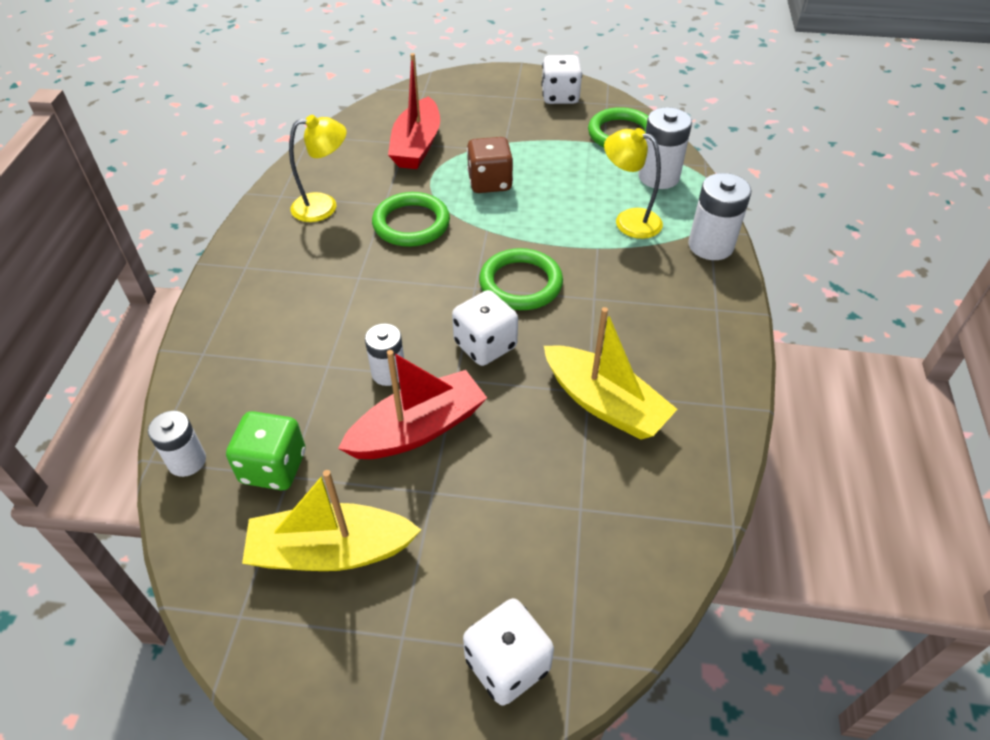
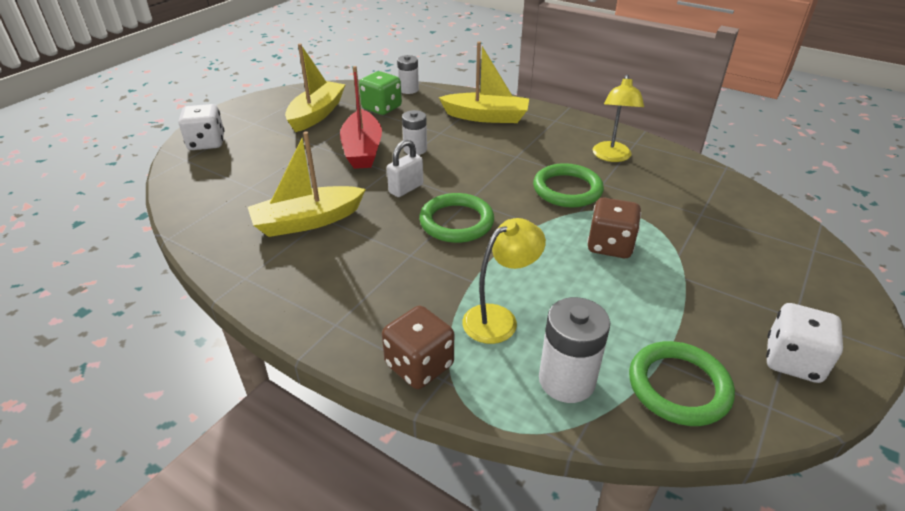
camera: 115 degrees right, 10 degrees down
red boat [388,53,440,169] -> none
white dice [452,290,518,366] -> white padlock [387,140,423,197]
white battery [688,173,752,260] -> brown dice [382,306,454,389]
none -> yellow boat [439,41,529,123]

